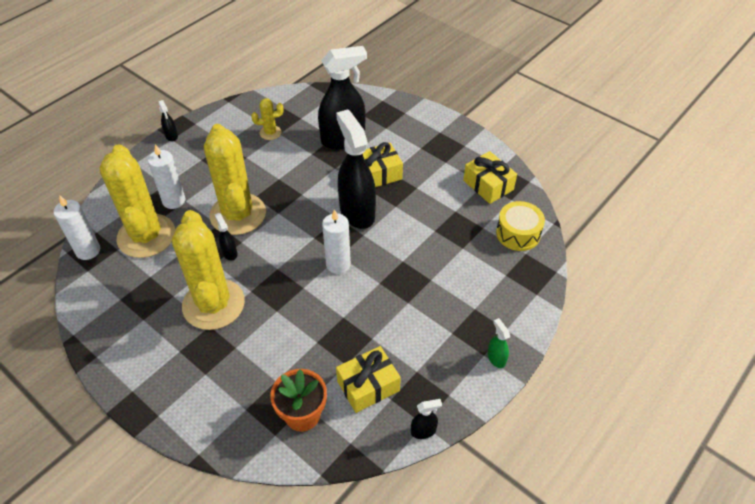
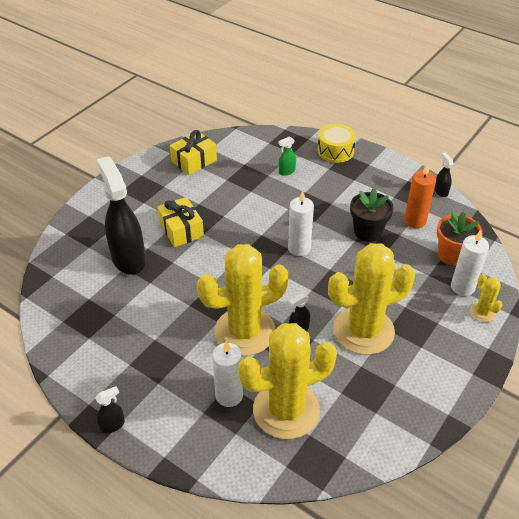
camera: 95 degrees left, 5 degrees down
white candle [54,196,100,260] -> white candle moved to [451,230,489,296]
yellow cactus [251,98,284,140] -> yellow cactus moved to [470,274,502,322]
black spray bottle [336,109,376,229] -> none
yellow gift [336,346,401,413] -> orange candle [404,164,436,228]
green spray bottle [488,318,510,368] -> green spray bottle moved to [278,136,296,176]
yellow drum [496,201,545,251] -> yellow drum moved to [318,124,356,163]
none -> black flower pot [350,187,394,242]

